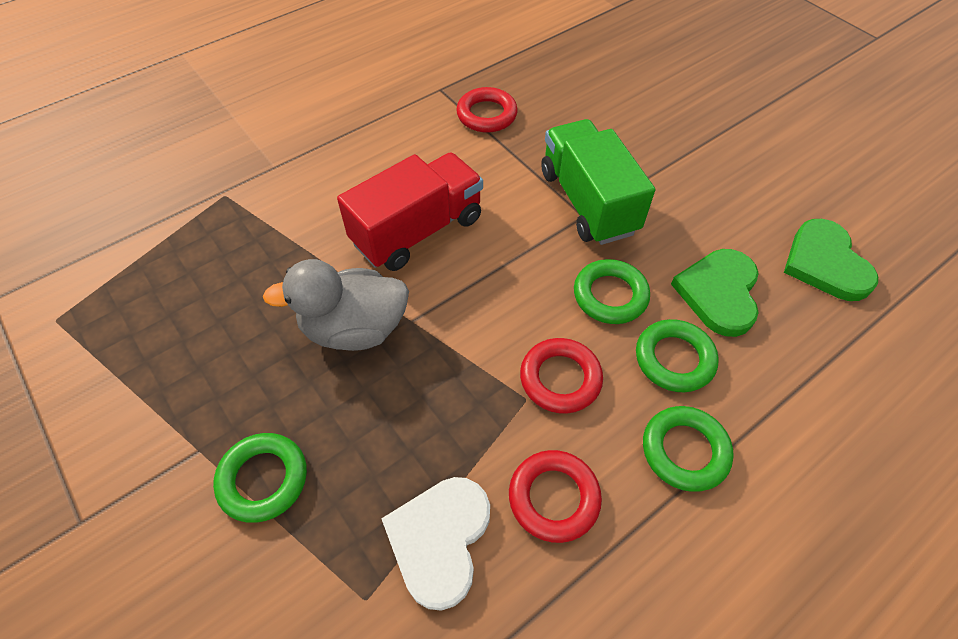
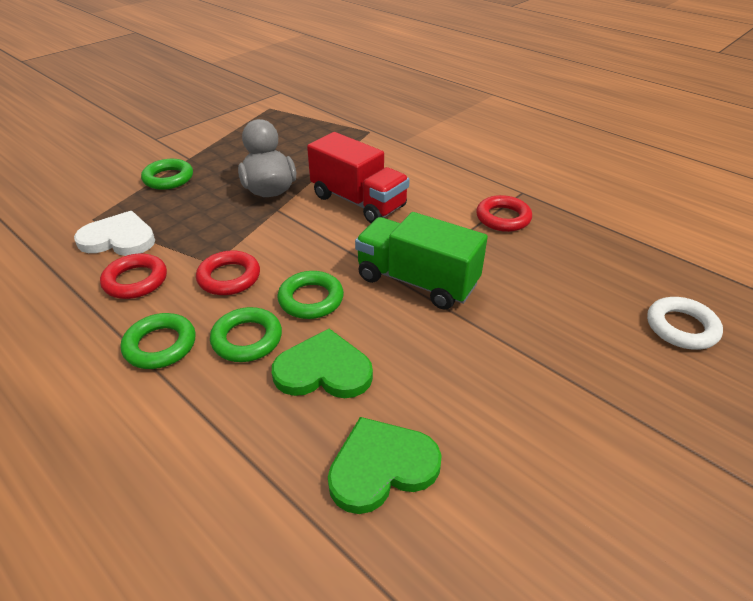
camera: 80 degrees right, 15 degrees down
green truck [541,119,655,245] -> green truck turned 120 degrees counterclockwise [355,212,488,310]
none -> white ring [647,297,723,350]

